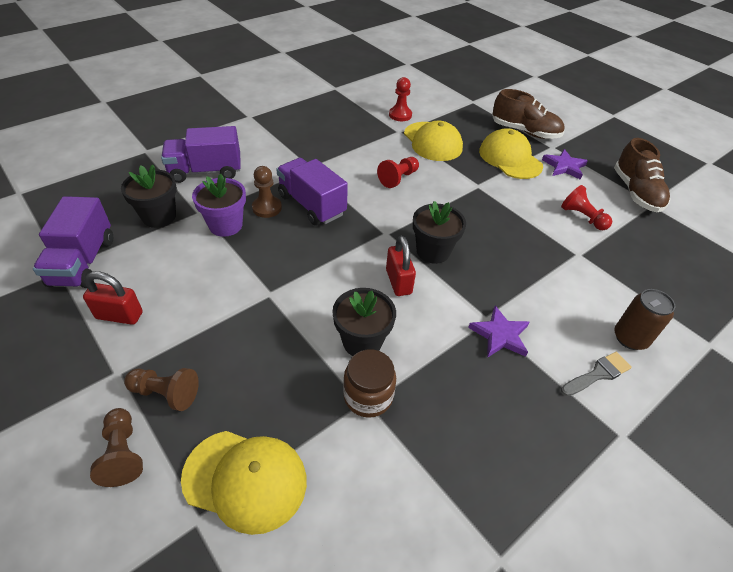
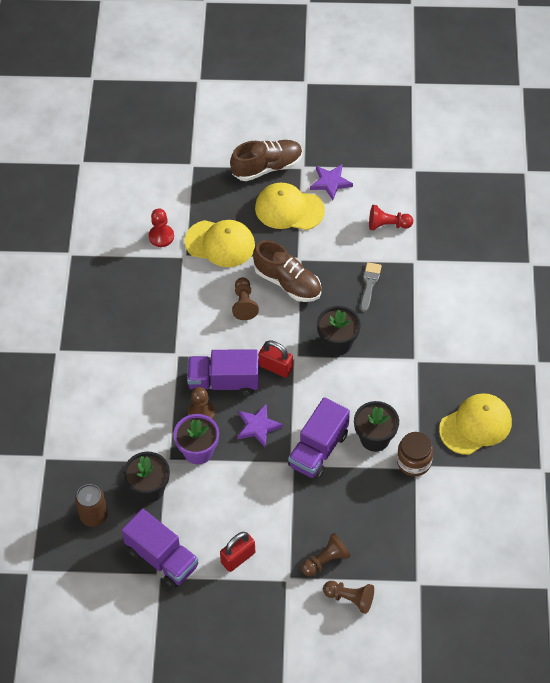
camera: 45 degrees left, 10 degrees up
purple truck [161,126,241,183] -> purple truck moved to [288,397,350,480]
yellow cap [181,431,307,535] -> yellow cap moved to [439,393,512,455]
red pawn [377,157,419,188] -> brown pawn [232,277,259,320]
red padlock [386,236,416,296] -> red padlock moved to [259,340,293,378]
purple star [468,306,530,358] -> purple star moved to [237,404,283,447]
grey brush [561,352,632,396] -> grey brush moved to [361,262,382,312]
brown shoe [614,138,671,212] -> brown shoe moved to [253,240,321,302]
brown can [614,289,675,350] -> brown can moved to [75,484,108,527]

